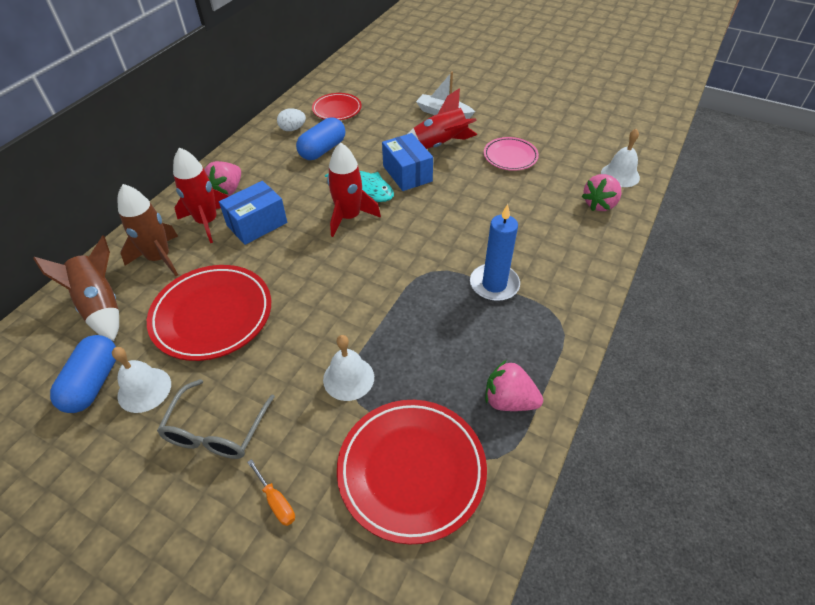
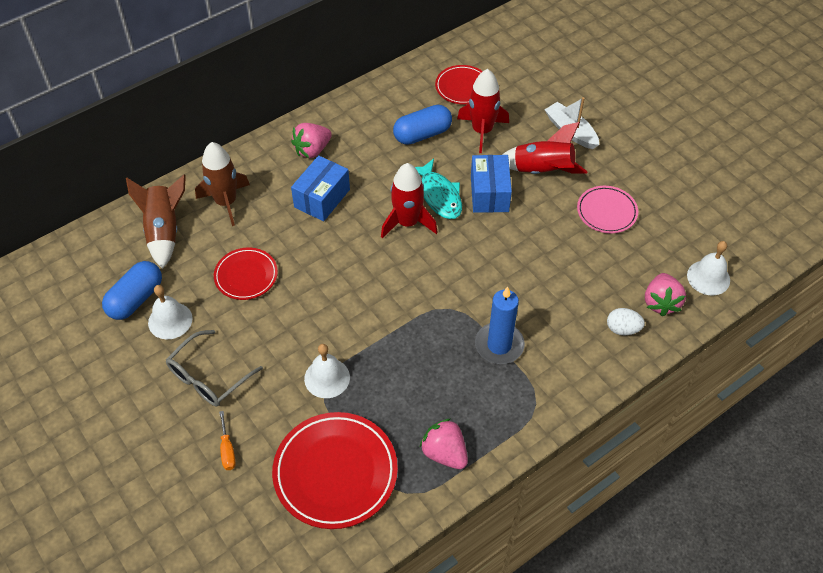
camera: 25 degrees right, 5 degrees up
red plate [147,265,271,361] -> red plate [214,248,278,300], size x0.58
red rocket [173,147,228,243] -> red rocket moved to [457,69,509,153]
blue box [219,181,287,245] -> blue box turned 45 degrees counterclockwise [291,155,350,221]
white egg [277,108,306,131] -> white egg moved to [607,308,645,335]
pink strawberry [582,174,621,211] -> pink strawberry turned 60 degrees counterclockwise [645,273,686,316]

